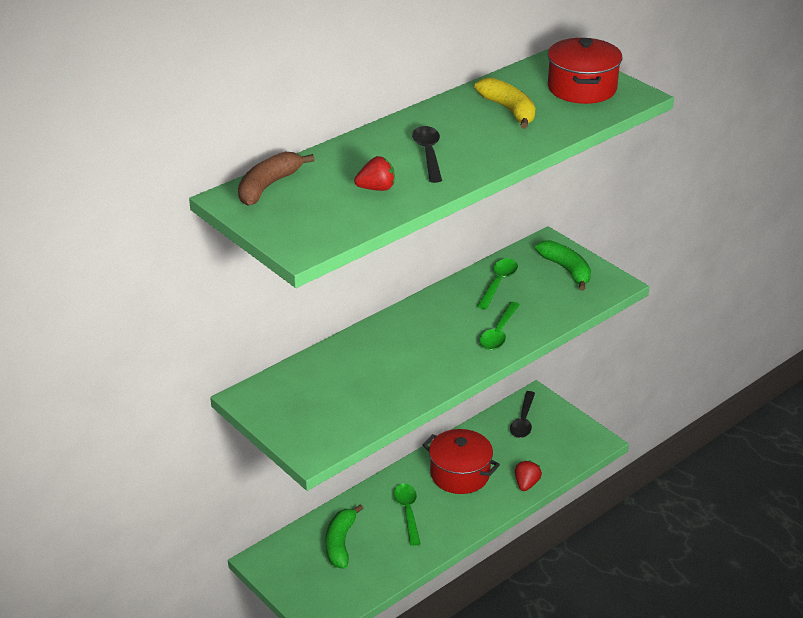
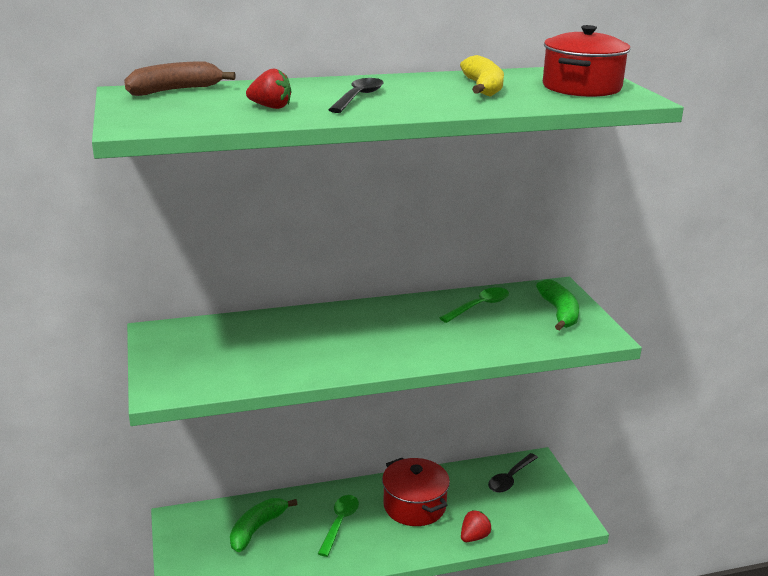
camera: 25 degrees right, 10 degrees down
green spoon [480,302,520,350] -> none

